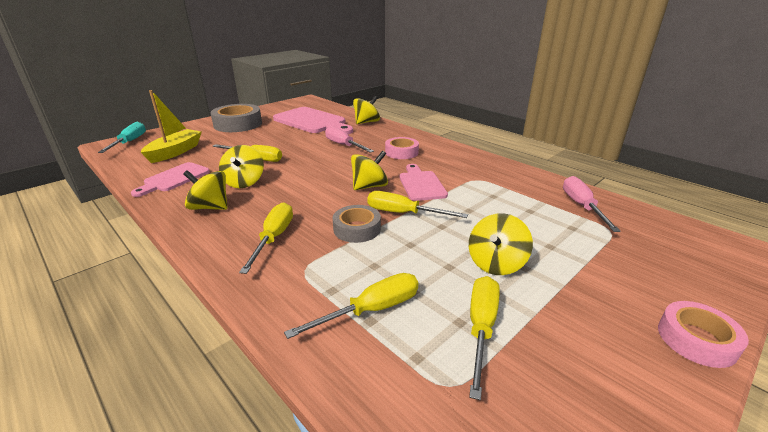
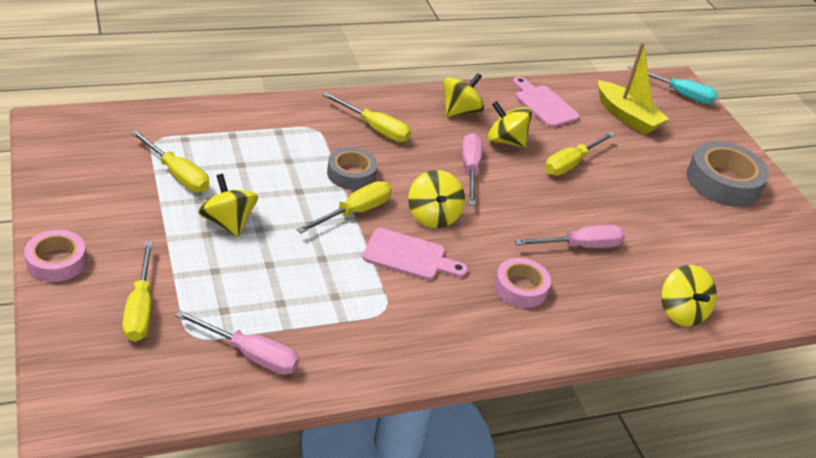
camera: 110 degrees right, 10 degrees up
pink cutting board [273,107,353,134] -> none
yellow screwdriver [284,273,418,339] -> yellow screwdriver moved to [122,241,153,342]
none -> pink screwdriver [462,133,482,205]

